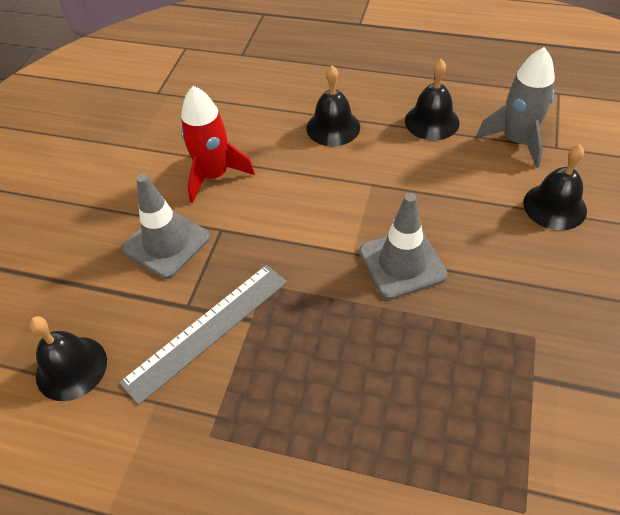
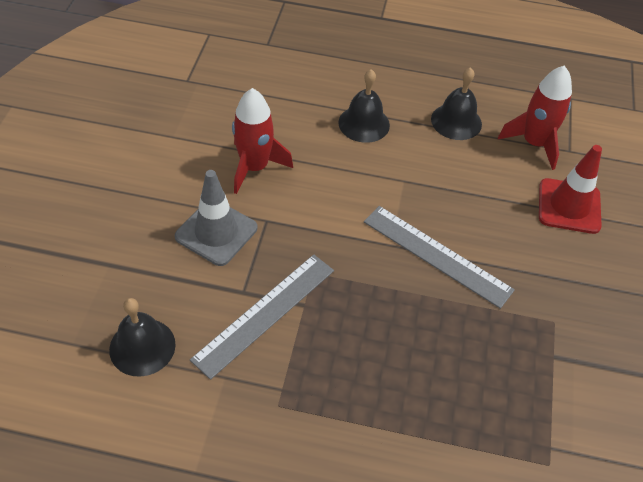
camera: 10 degrees left, 0 degrees up
grey traffic cone [359,193,448,300] -> grey ruler [364,206,515,309]
grey rocket [476,47,555,168] -> red rocket [498,65,572,170]
black bell [523,144,587,230] -> red traffic cone [539,145,602,234]

